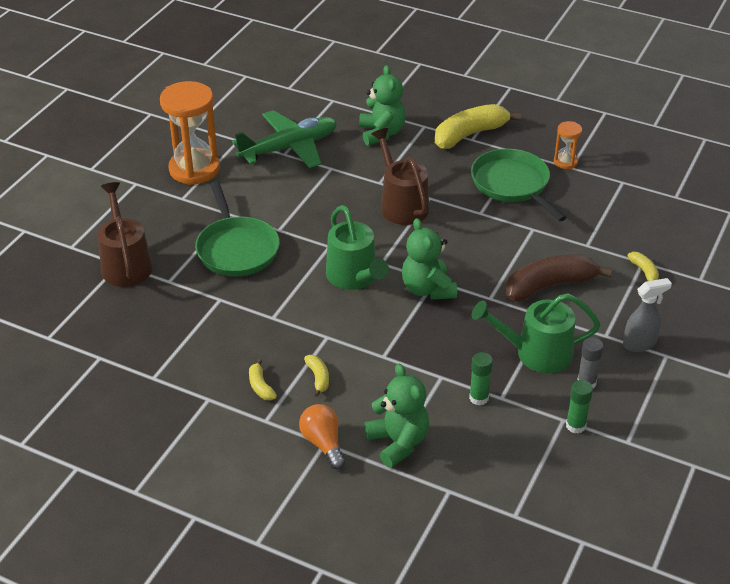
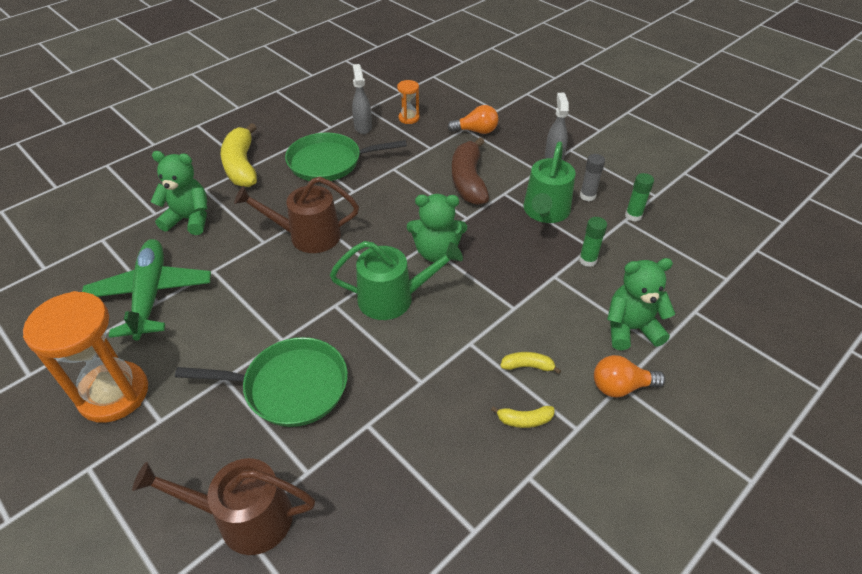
camera: 70 degrees left, 5 degrees up
orange hourglass [554,121,582,169] -> orange hourglass moved to [397,80,419,124]
yellow banana [628,252,659,281] -> orange light bulb [447,105,498,134]
none -> grey spray bottle [352,64,372,134]

